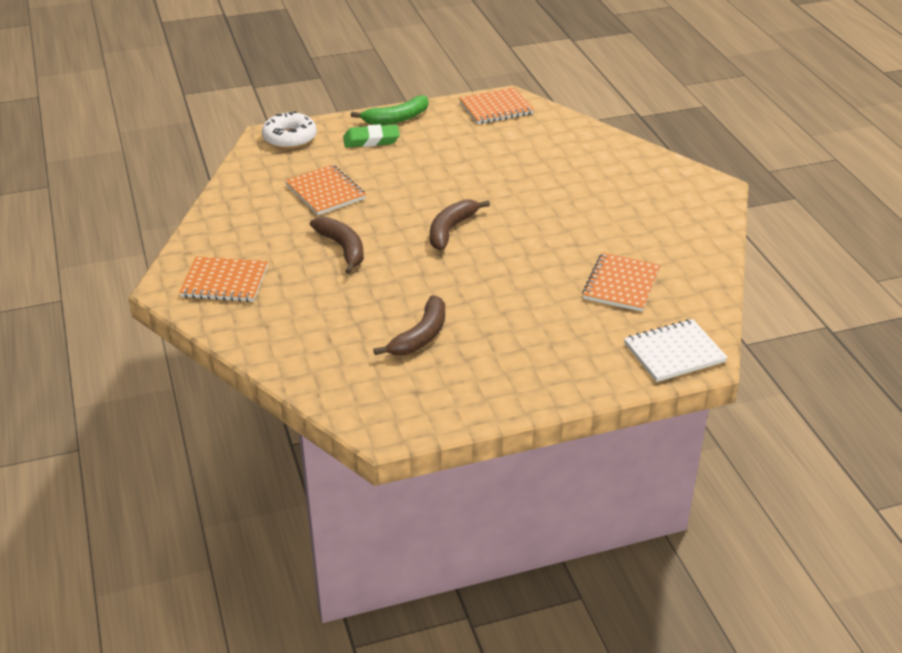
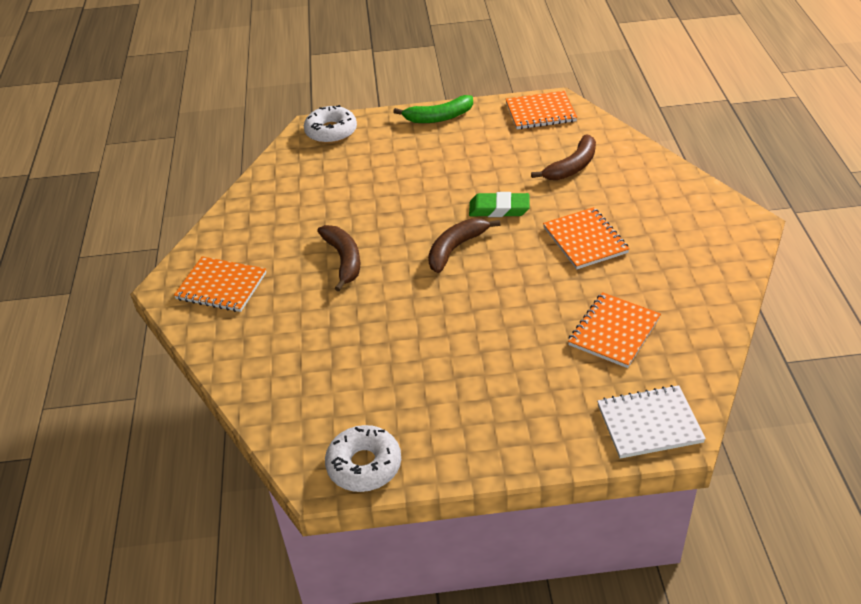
camera: 15 degrees right, 5 degrees up
orange notebook [285,164,366,215] -> orange notebook moved to [543,207,630,269]
green eraser [343,124,400,148] -> green eraser moved to [469,192,530,217]
brown banana [373,295,445,355] -> brown banana moved to [531,135,596,180]
none -> white donut [325,425,401,492]

